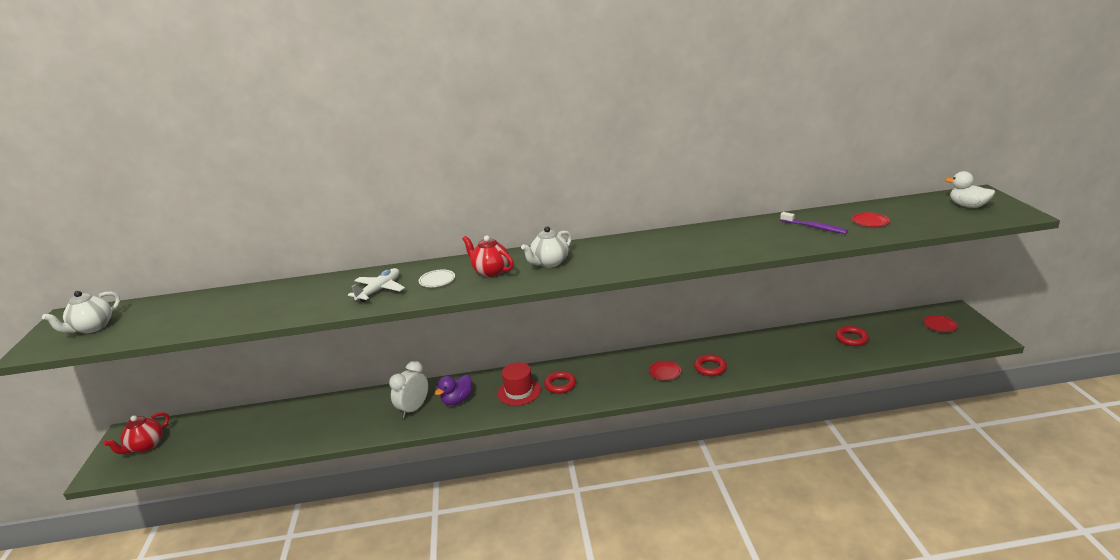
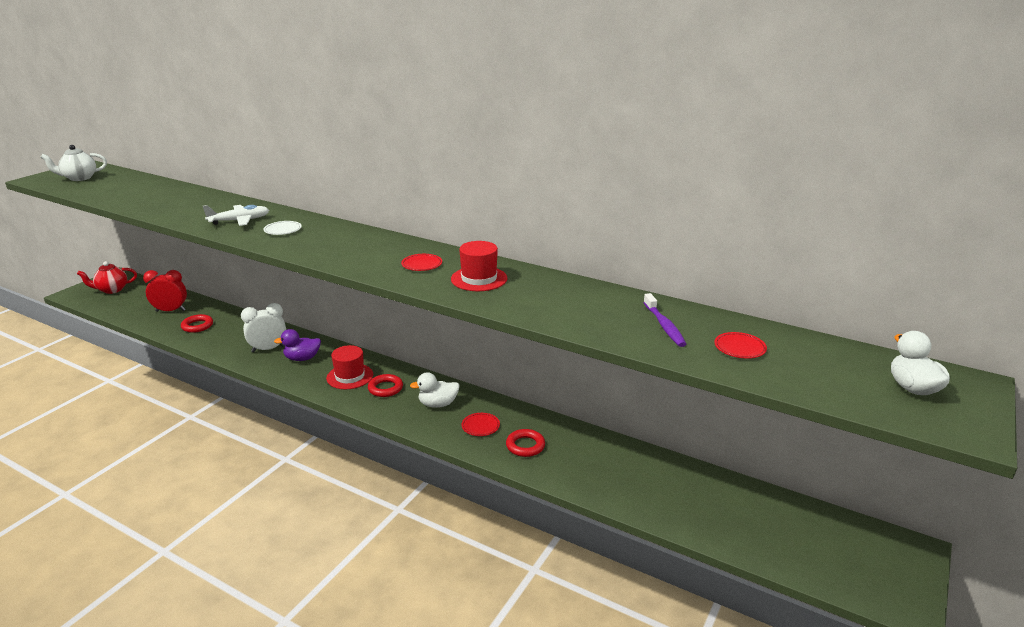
camera: 35 degrees right, 0 degrees up
red teapot [462,235,514,277] -> none
white teapot [521,226,572,268] -> none
red ring [836,326,869,346] -> red ring moved to [181,314,213,333]
red plate [923,315,958,332] -> red plate moved to [401,254,442,271]
none -> red clock [143,270,187,312]
none -> white duck [410,372,460,408]
none -> red hat [451,241,507,291]

